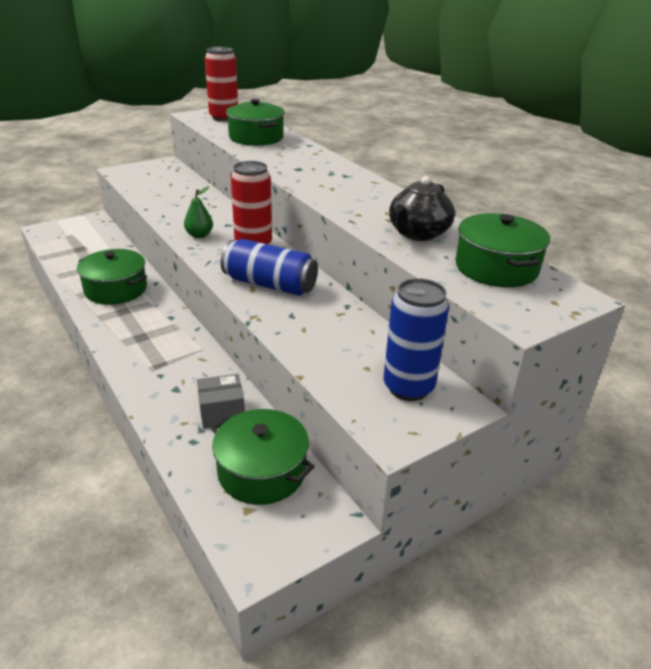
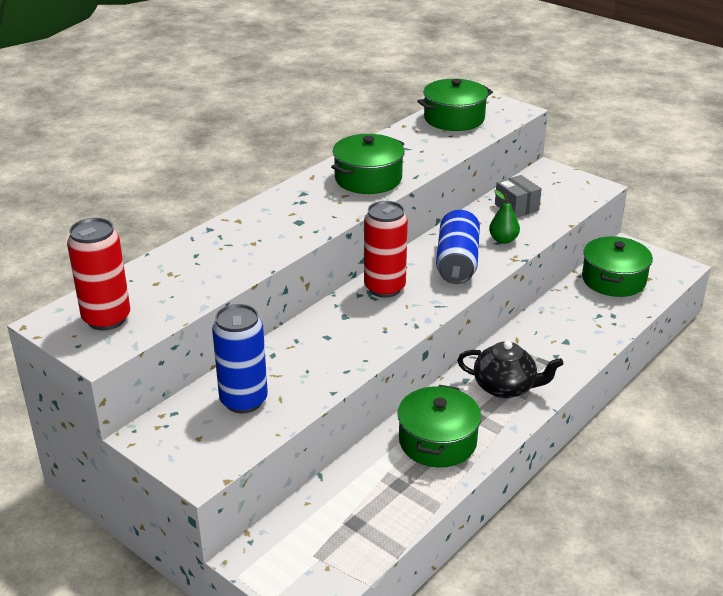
camera: 105 degrees left, 0 degrees up
green pear [184,186,213,238] -> green pear moved to [489,190,520,244]
grey box [197,374,245,429] -> grey box moved to [495,175,542,218]
green pot [226,99,285,146] -> green pot moved to [331,134,405,194]
blue can [384,278,449,401] -> blue can moved to [212,304,268,413]
black teapot [389,176,455,241] -> black teapot moved to [457,341,563,398]

